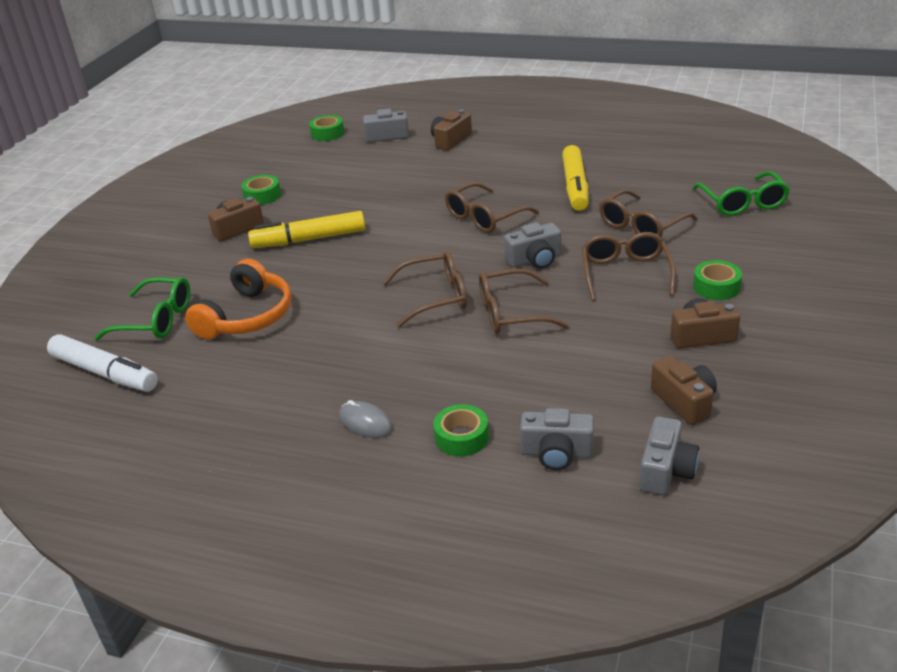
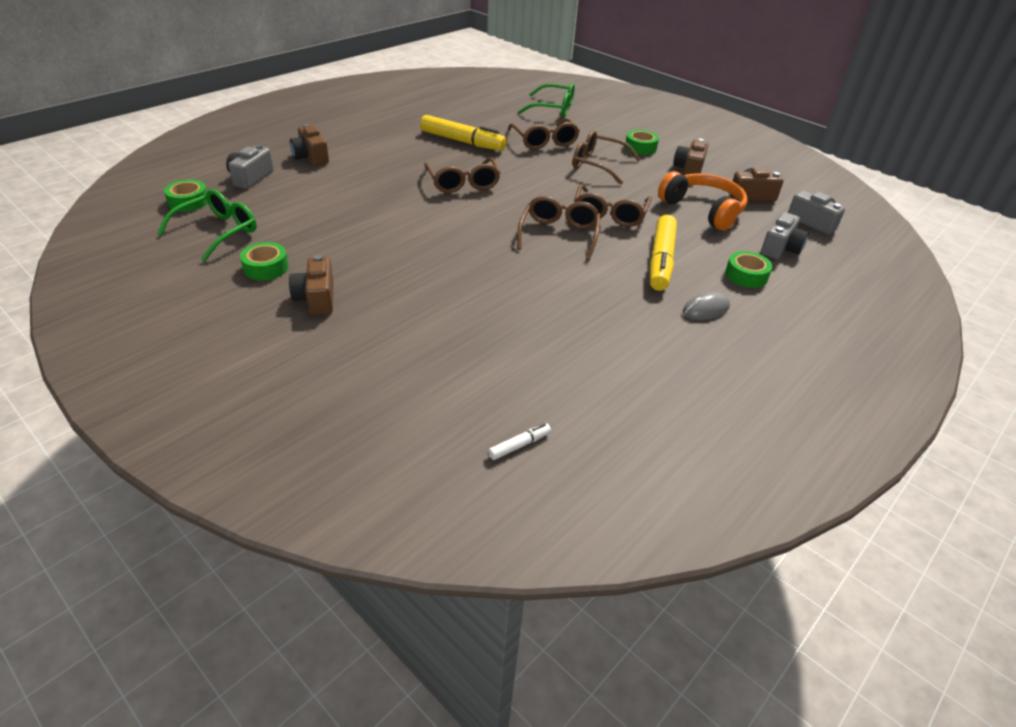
camera: 70 degrees left, 5 degrees up
white marker [47,334,158,392] -> white marker [488,423,551,460], size x0.43
green glasses [94,277,190,341] -> green glasses moved to [157,189,257,262]
orange headphones [185,259,292,340] -> orange headphones moved to [658,171,747,231]
yellow marker [248,211,365,248] -> yellow marker moved to [650,215,677,291]
grey camera [504,222,561,269] -> none

